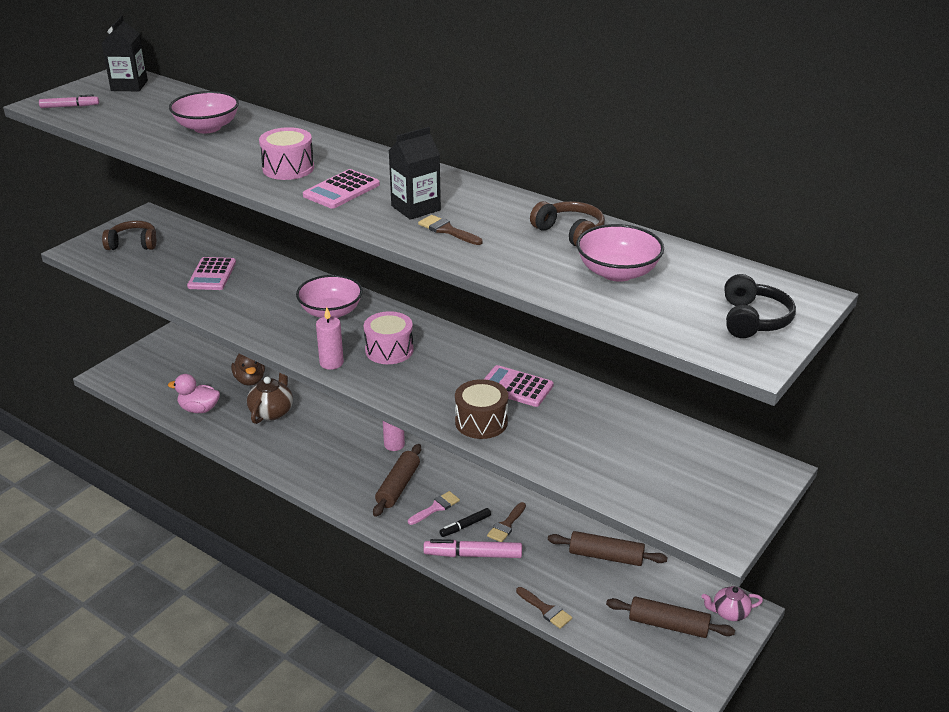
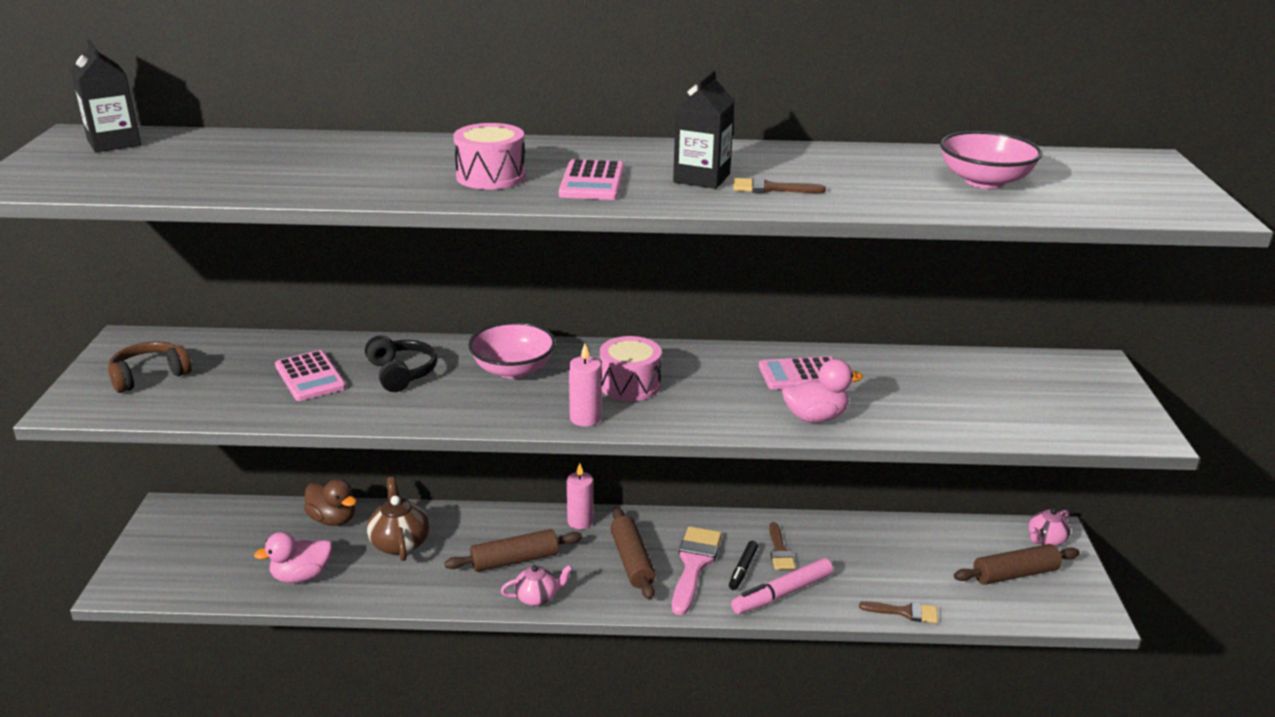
camera: 35 degrees left, 5 degrees down
pink marker [39,94,99,108] -> none
pink bowl [169,91,239,133] -> none
pink brush [408,491,460,525] -> pink brush [672,526,722,615], size x1.72
brown drum [455,379,508,439] -> pink duck [782,359,863,423]
brown headphones [530,201,605,247] -> none
brown rolling pin [548,531,668,566] -> brown rolling pin moved to [444,529,582,572]
black headphones [724,274,796,338] -> black headphones moved to [365,336,437,392]
none -> pink teapot [501,565,573,606]

